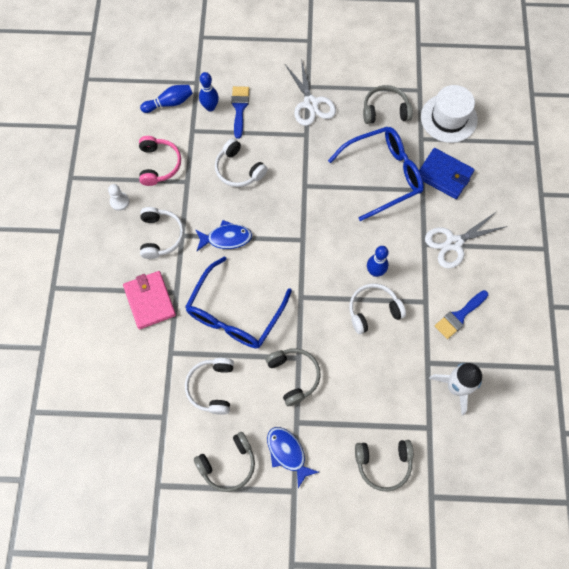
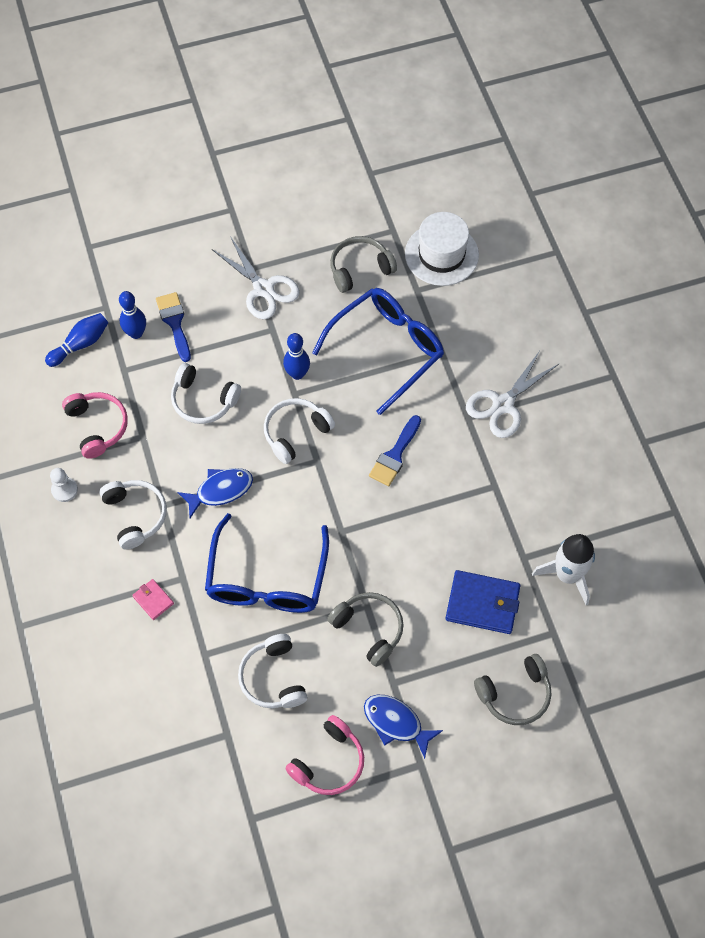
camera: 20 degrees left, 5 degrees down
pink wallet [123,271,176,329] -> pink wallet [132,579,174,620], size x0.51
grey headphones [194,432,255,492] -> pink headphones [285,715,364,795]
white headphones [349,284,406,334] -> white headphones moved to [264,398,335,464]
blue bowling pin [367,246,389,277] -> blue bowling pin moved to [283,333,310,380]
blue wallet [419,148,475,199] -> blue wallet moved to [445,570,520,634]
blue brush [435,290,488,339] -> blue brush moved to [369,415,421,486]

